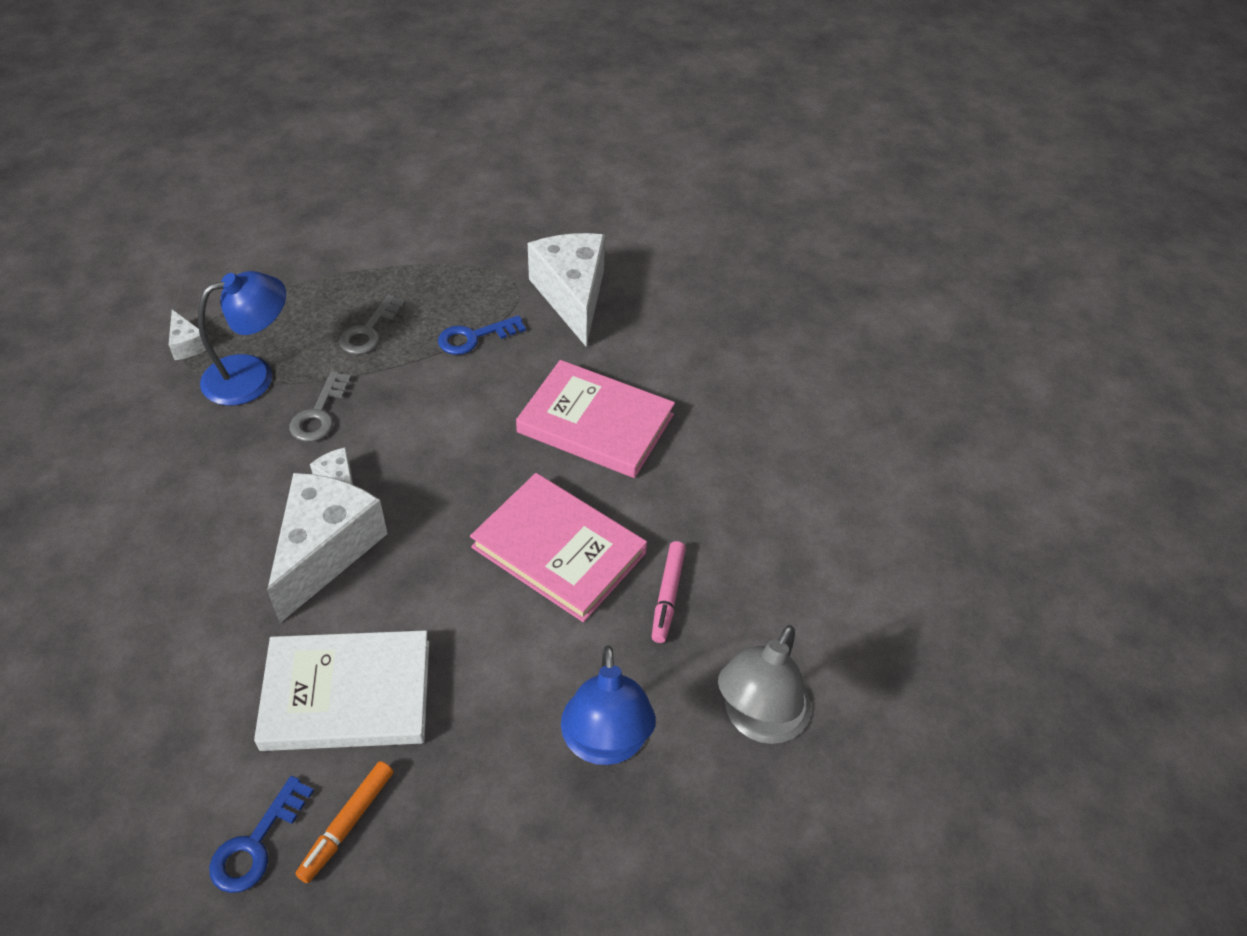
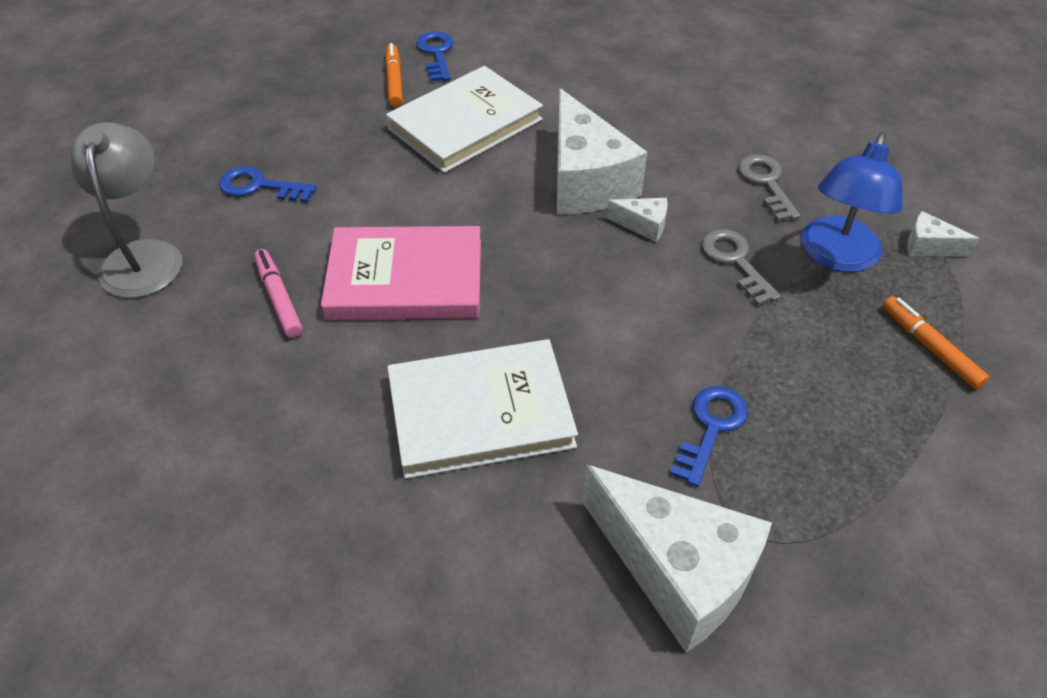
camera: 145 degrees right, 0 degrees up
grey key [339,294,406,355] -> grey key moved to [738,154,801,221]
pink book [516,360,675,478] -> white book [387,339,578,479]
blue lamp [561,645,656,765] -> blue key [219,166,316,203]
none -> orange marker [883,296,989,389]

